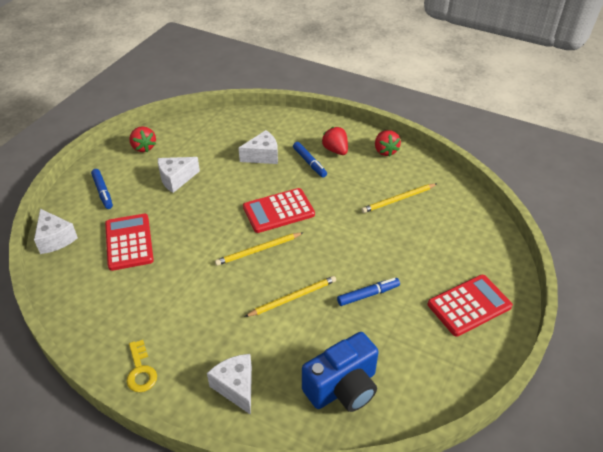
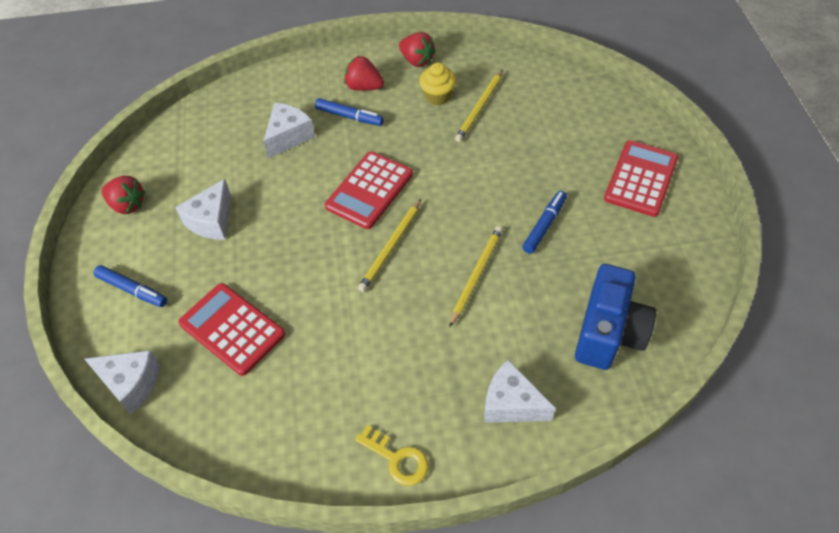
camera: 35 degrees left, 10 degrees up
none -> yellow cupcake [419,62,456,105]

